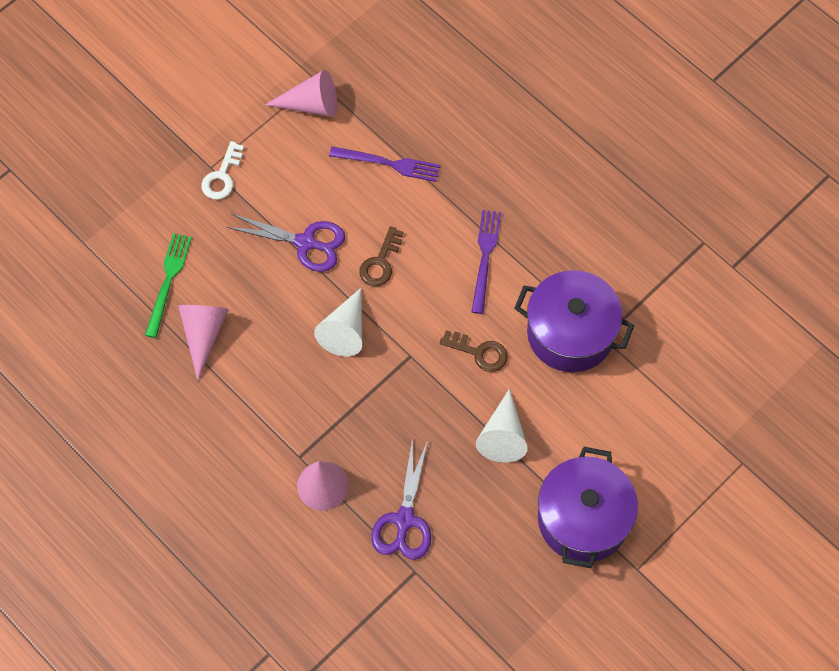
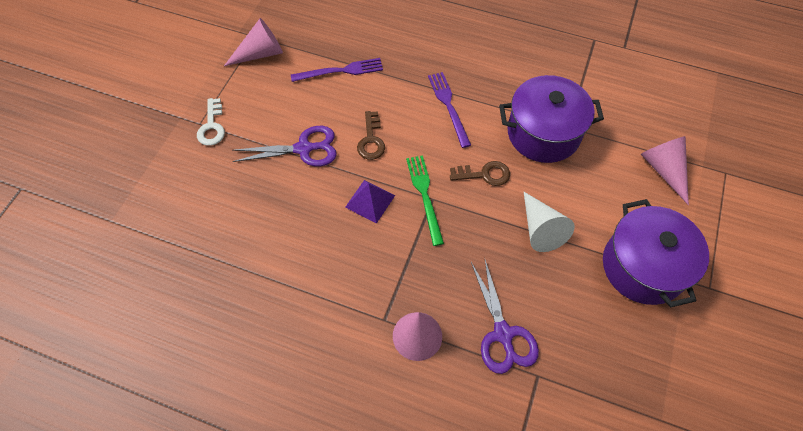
camera: 25 degrees left, 5 degrees down
green fork [145,233,192,338] -> green fork moved to [406,155,444,246]
pink cone [178,305,229,381] -> pink cone moved to [641,136,689,205]
white cone [314,288,362,357] -> purple pyramid [345,180,395,224]

